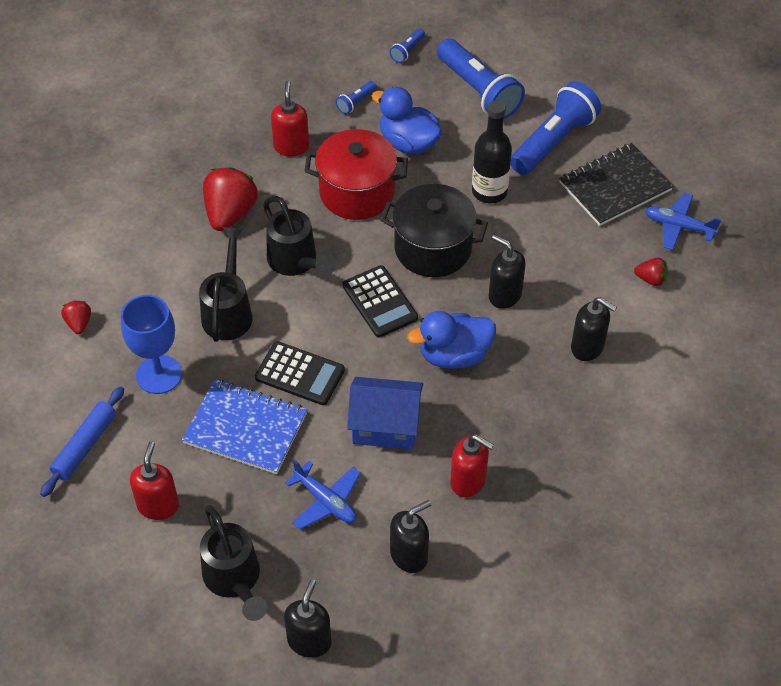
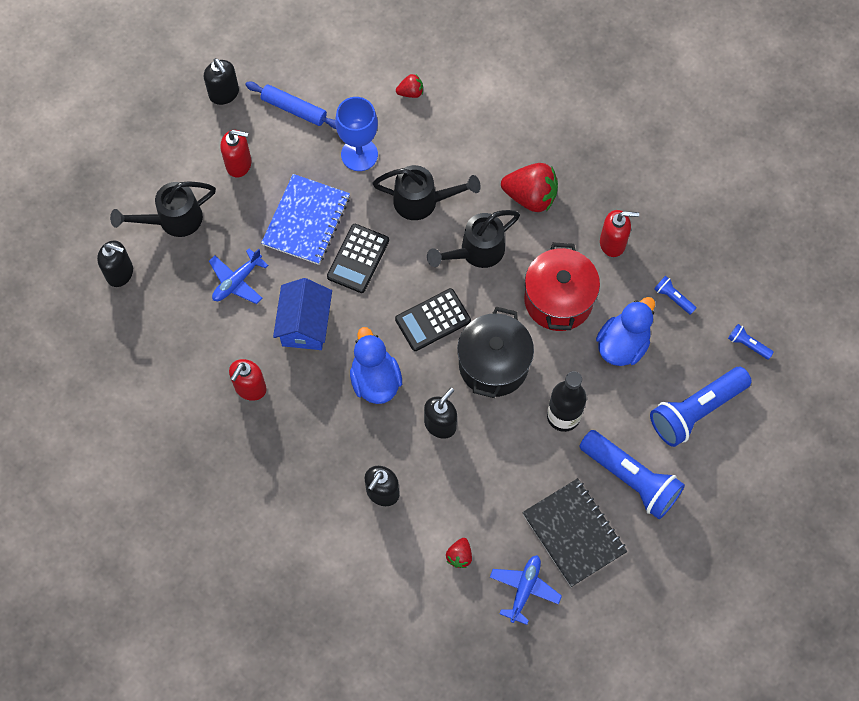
camera: 90 degrees right, 15 degrees up
black soap dispenser [390,500,431,573] -> black soap dispenser moved to [204,58,239,105]

